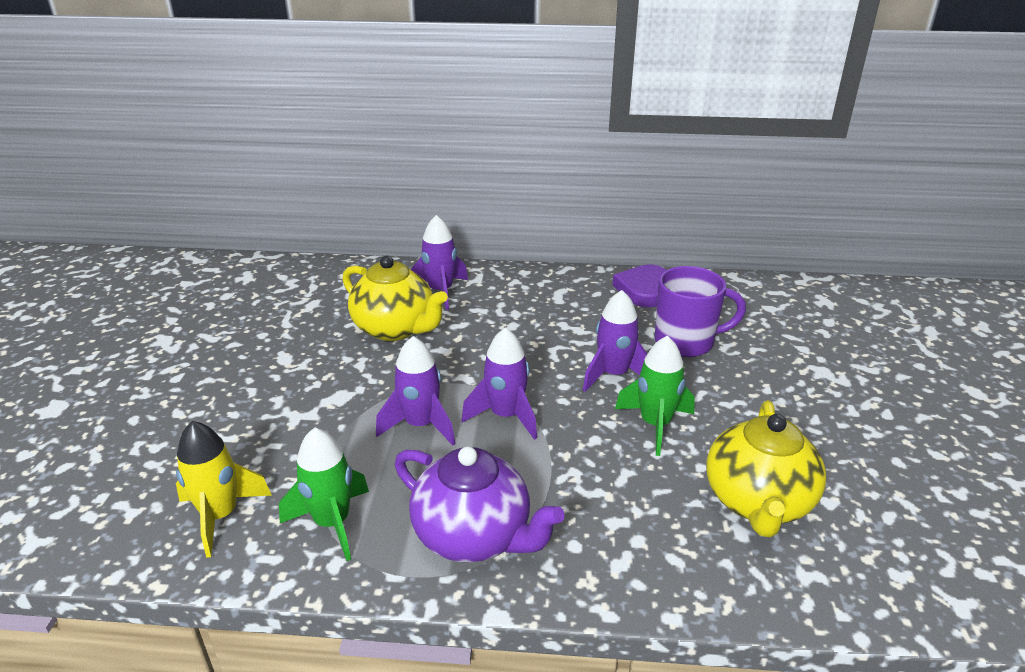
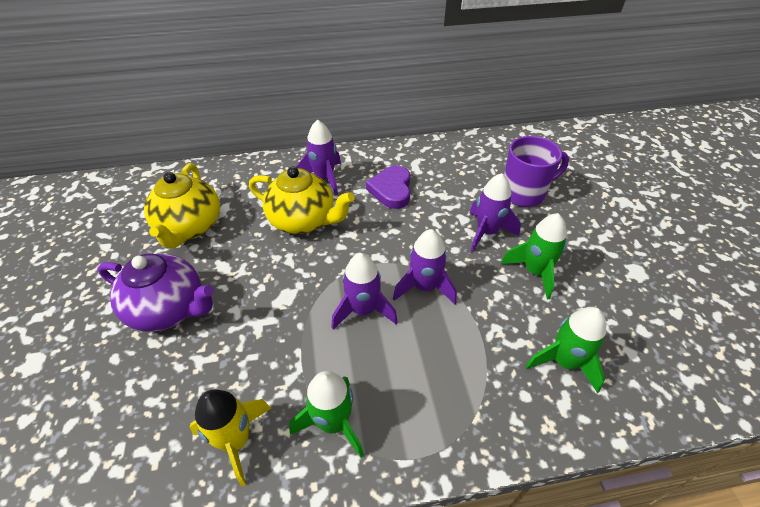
camera: 15 degrees left, 15 degrees up
purple teapot [395,446,565,562] -> purple teapot moved to [97,253,214,331]
purple heart [613,264,666,308] -> purple heart moved to [366,166,410,209]
yellow teapot [706,400,826,537] -> yellow teapot moved to [144,163,220,249]
none -> green rocket [526,307,606,393]

